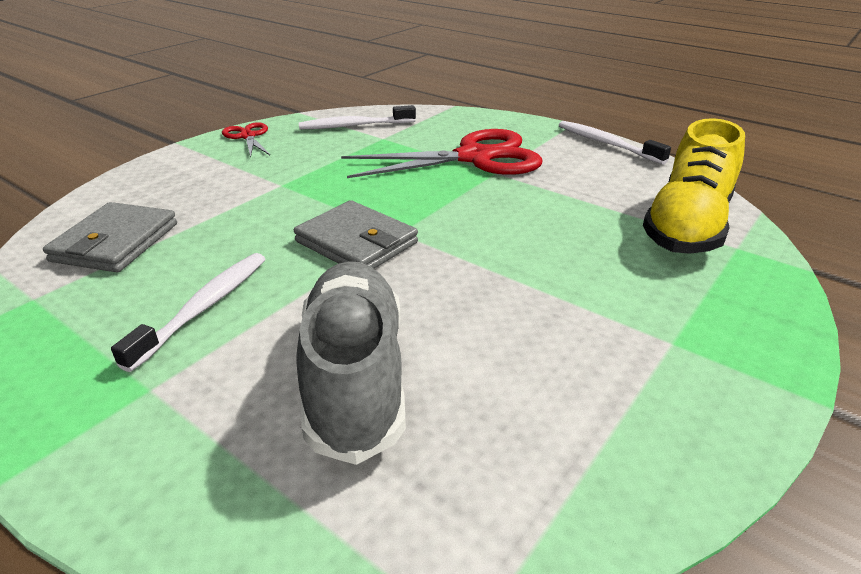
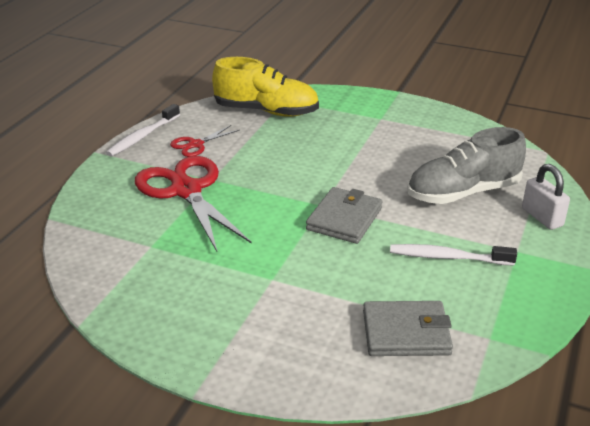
camera: 105 degrees left, 0 degrees up
red scissors [222,122,270,157] -> red scissors moved to [170,125,240,157]
white toothbrush [299,105,416,129] -> none
none -> white padlock [522,164,570,230]

